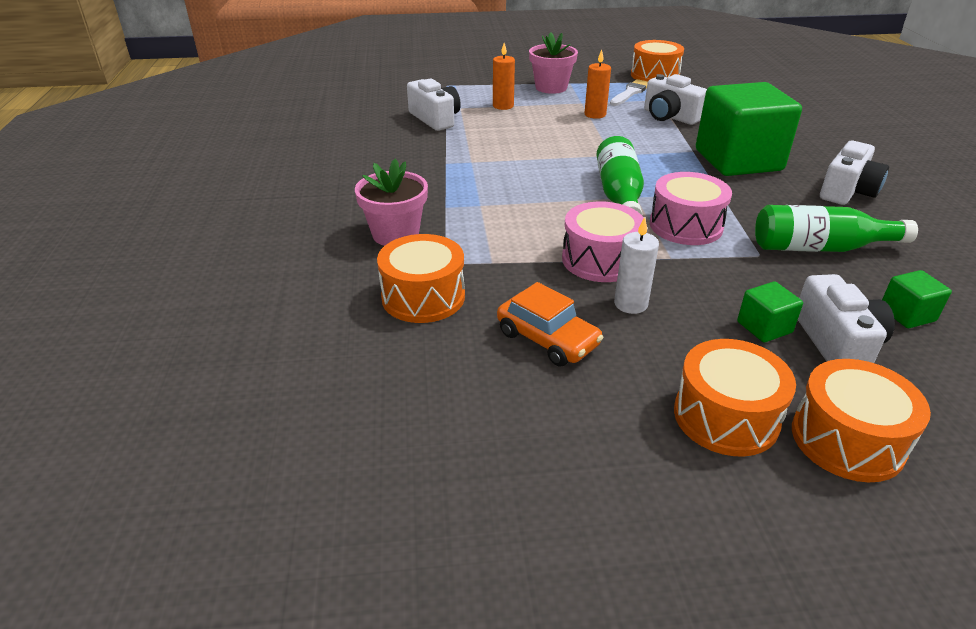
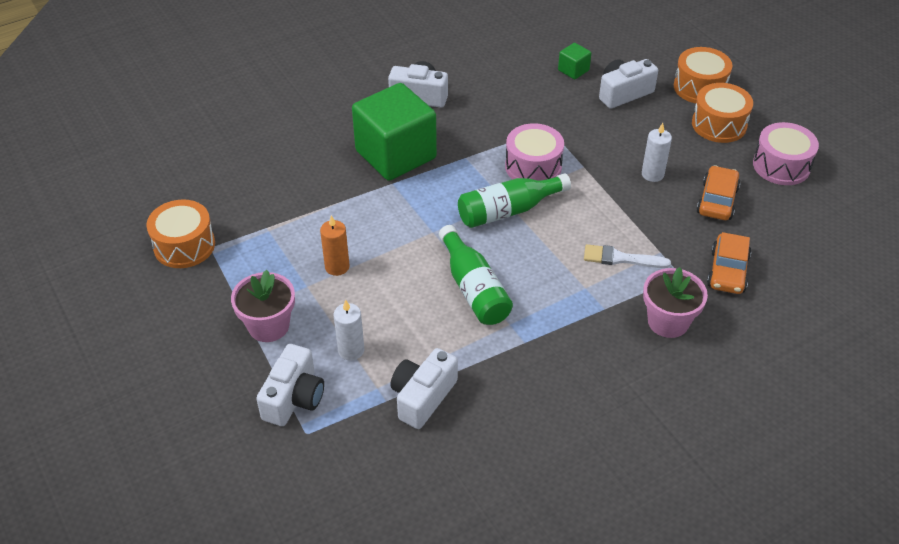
camera: 115 degrees left, 10 degrees up
orange drum [377,234,465,323] -> orange car [707,232,751,294]
orange candle [493,43,515,110] -> white candle [334,300,364,361]
pink drum [562,201,644,282] -> pink drum moved to [753,122,819,185]
white brush [610,79,648,106] -> white brush moved to [584,244,671,268]
white camera [644,74,707,125] -> white camera moved to [256,344,324,426]
green cube [737,282,803,342] -> none
green bottle [755,205,918,252] -> green bottle moved to [439,225,513,325]

